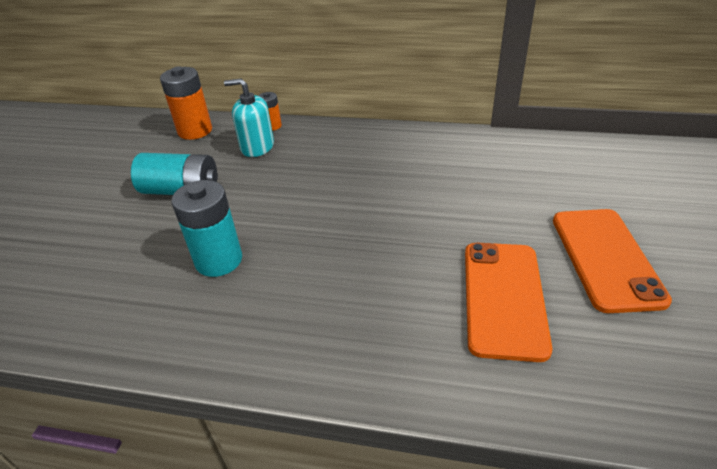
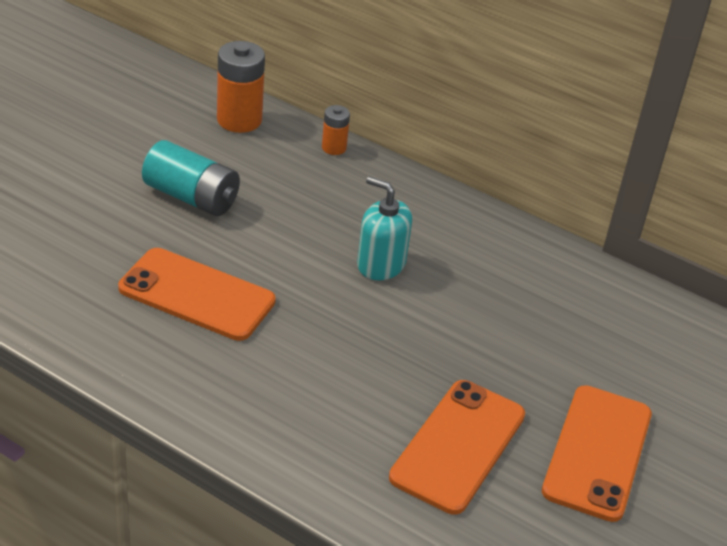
camera: 15 degrees right, 0 degrees up
turquoise battery [172,180,242,277] -> orange phone [118,248,276,341]
turquoise soap dispenser [224,79,274,157] -> turquoise soap dispenser moved to [357,176,412,280]

